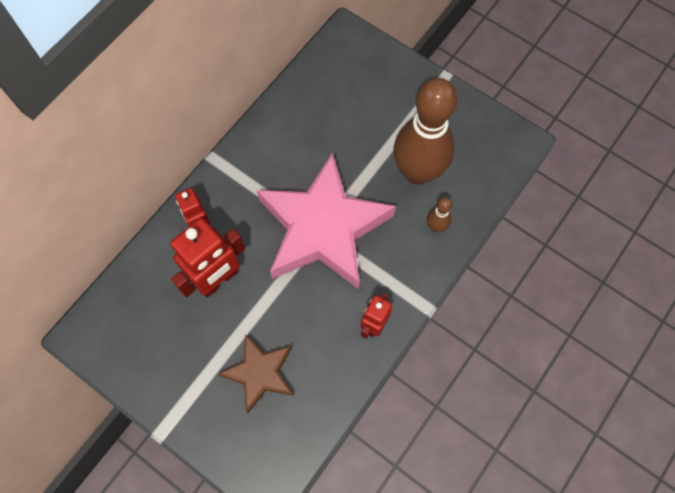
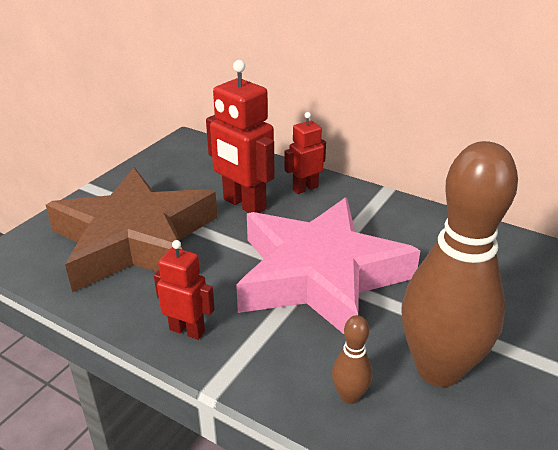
camera: 85 degrees right, 35 degrees down
brown star [218,334,293,413] -> brown star [46,167,217,292], size x1.93

